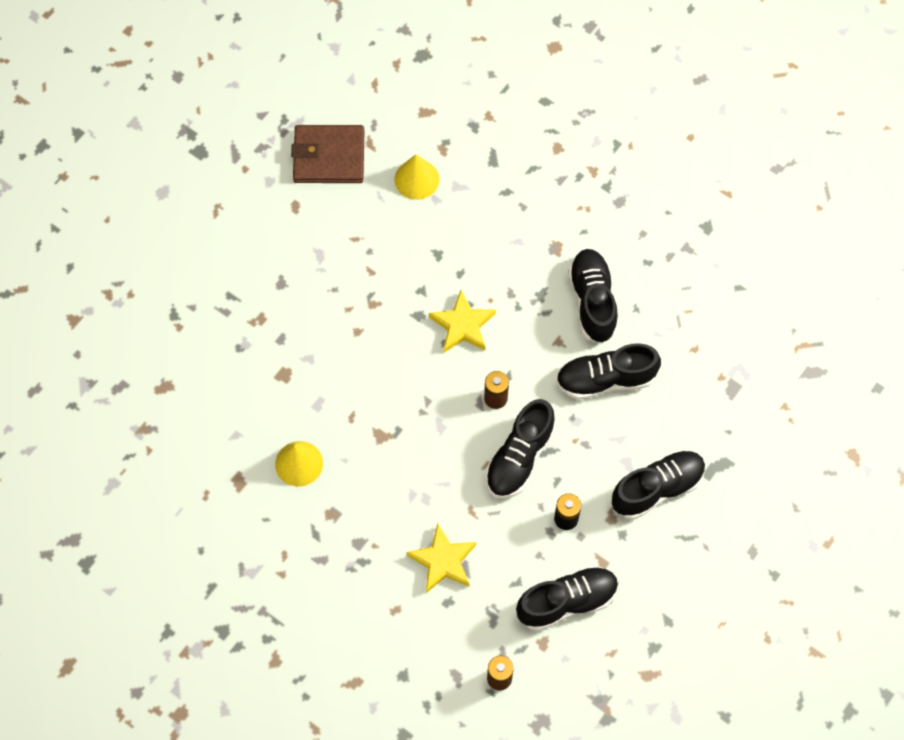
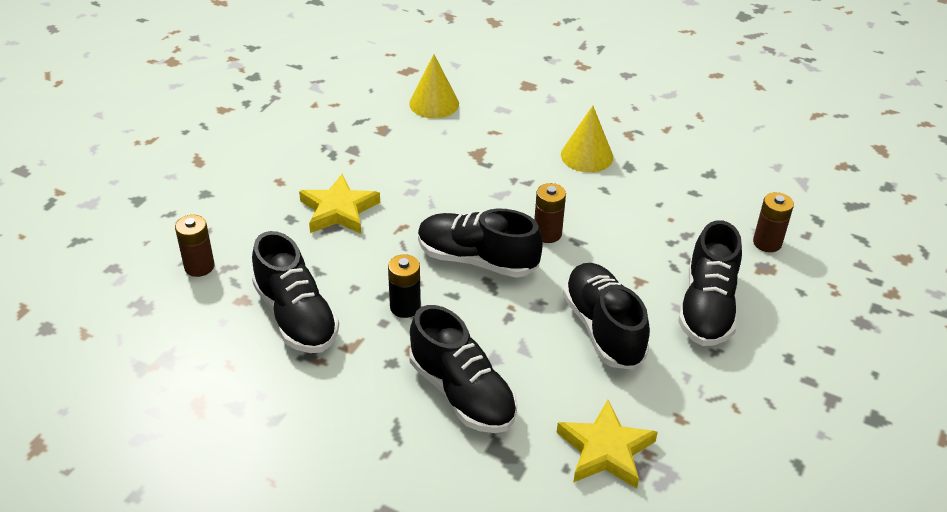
camera: 80 degrees right, 25 degrees down
brown wallet [291,125,364,183] -> none
yellow cone [394,154,439,200] -> yellow cone moved to [561,106,613,173]
yellow star [429,290,496,353] -> yellow star moved to [557,400,658,489]
black shoe [568,249,618,344] -> black shoe turned 120 degrees clockwise [678,220,742,346]
none -> brown battery [753,192,794,252]

